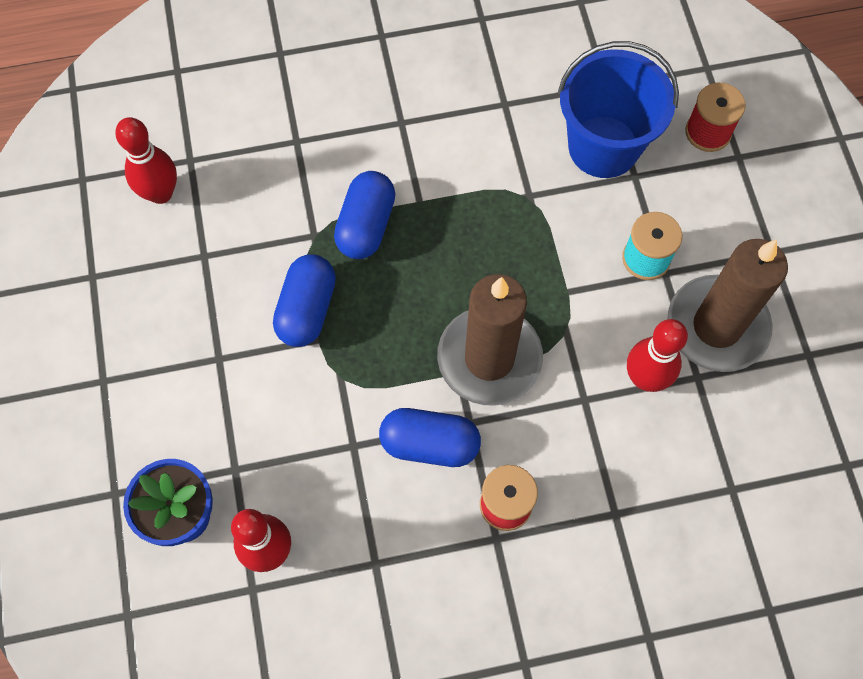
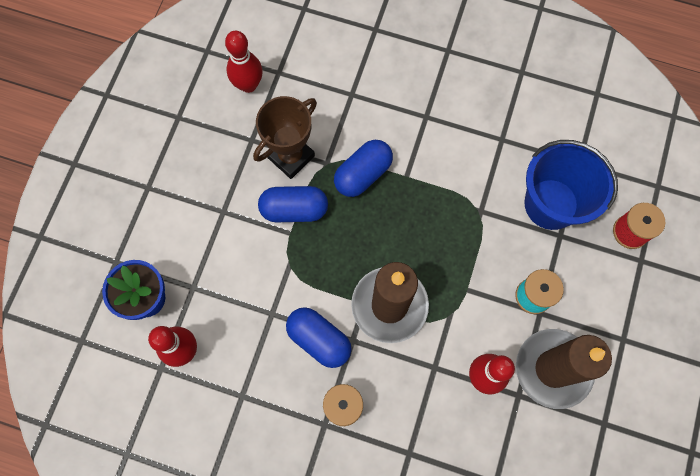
camera: 30 degrees right, 5 degrees up
blue capsule [273,254,336,347] -> blue capsule turned 45 degrees clockwise [258,186,328,222]
none -> brown trophy [253,96,317,179]

